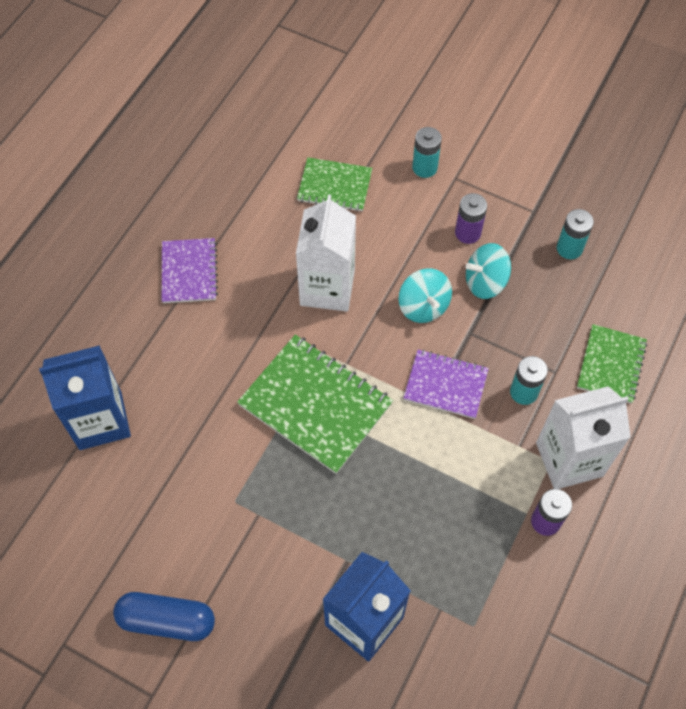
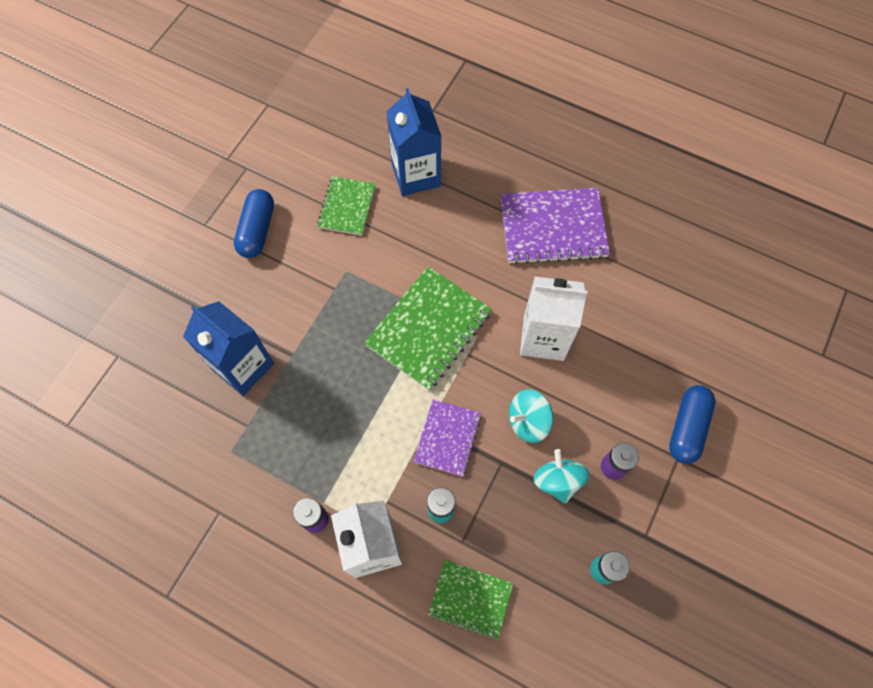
camera: 90 degrees right, 5 degrees up
purple notebook [162,238,218,303] -> purple notebook [500,188,610,265], size x1.66
green notebook [297,157,372,212] -> green notebook moved to [317,176,375,236]
turquoise battery [412,127,442,178] -> blue capsule [669,385,716,464]

